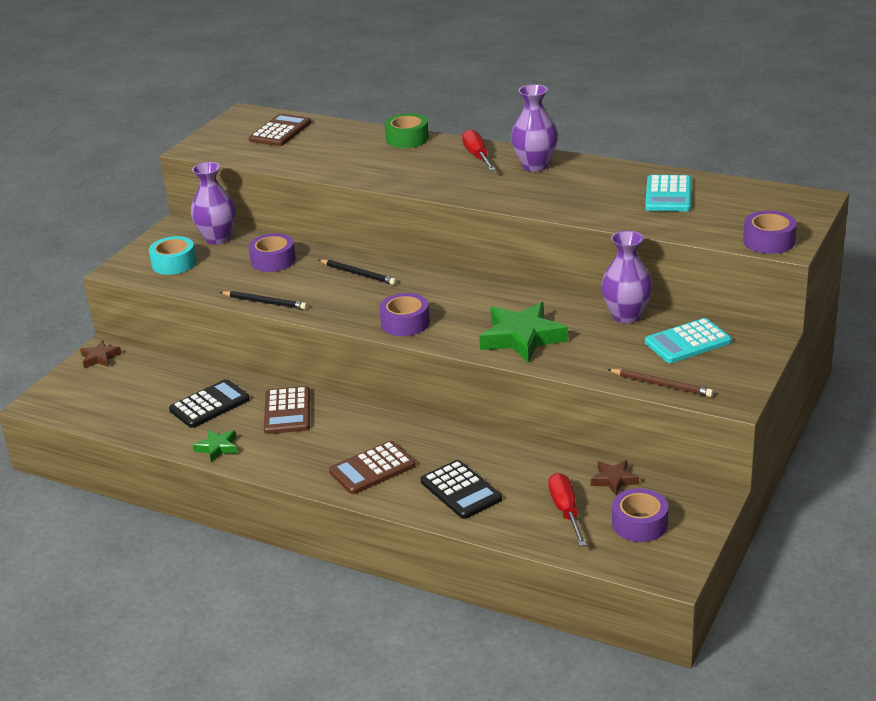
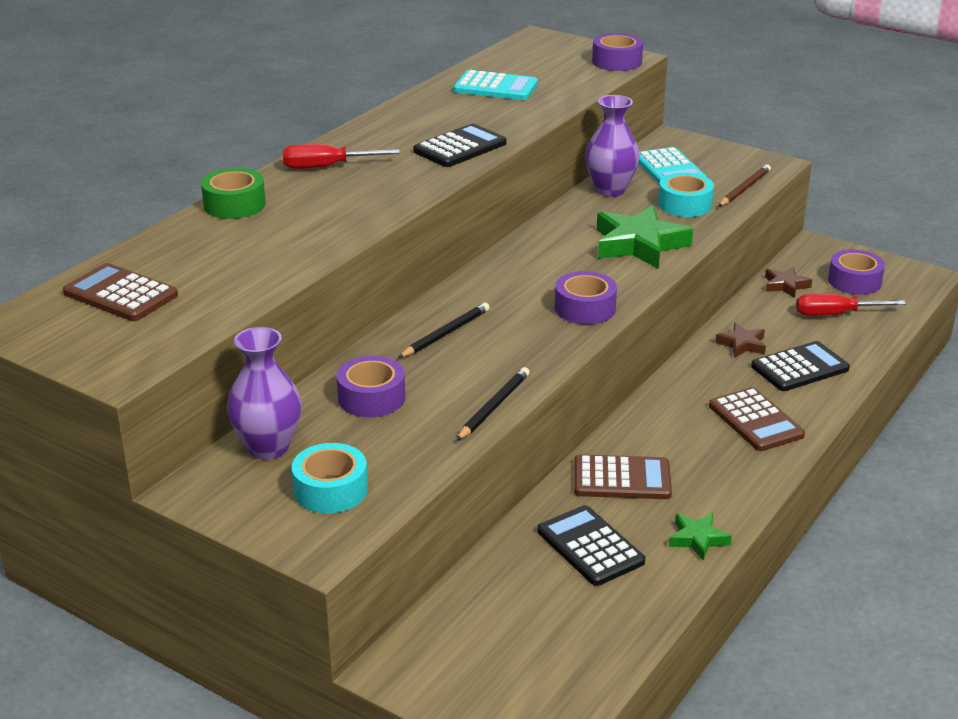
camera: 85 degrees left, 0 degrees up
brown star [80,340,122,368] -> brown star moved to [715,323,766,358]
purple vase [511,84,558,172] -> none
none -> black calculator [413,124,507,167]
none -> turquoise tape [658,173,714,217]

